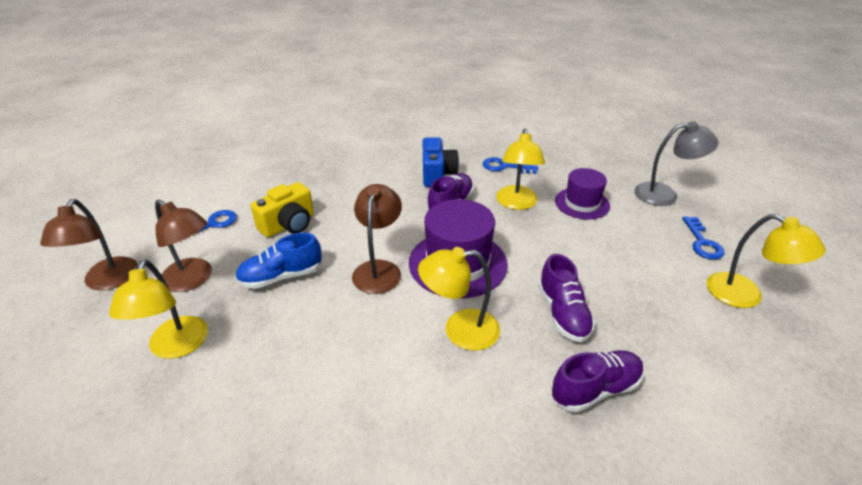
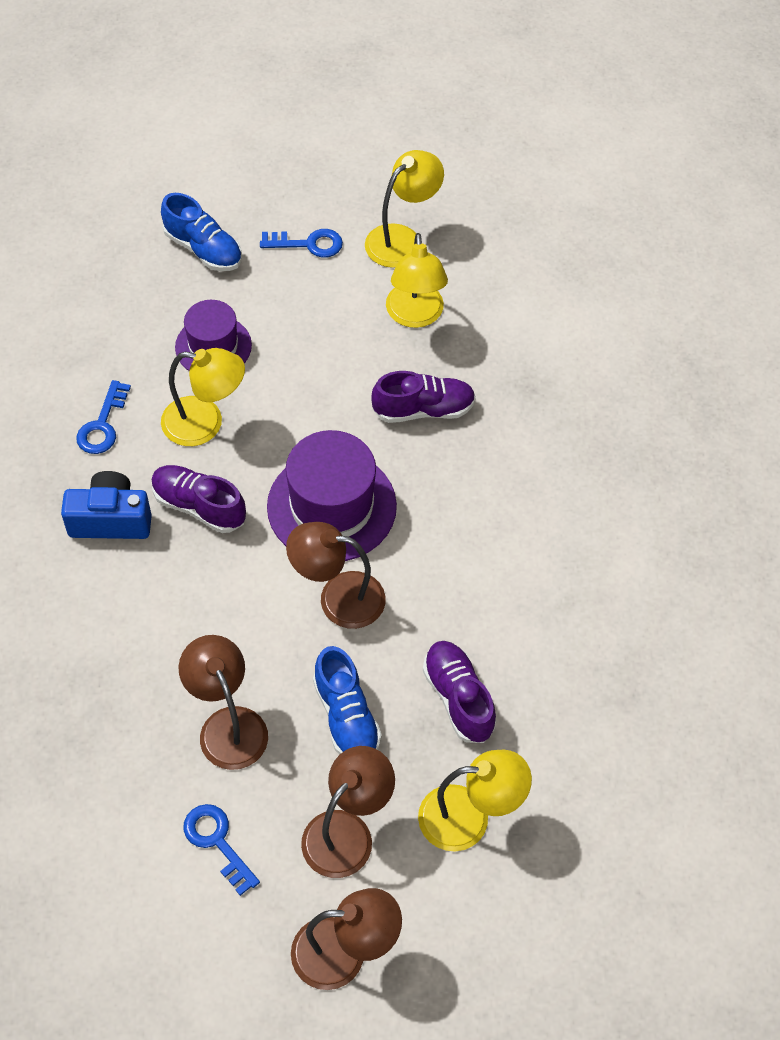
camera: 90 degrees left, 20 degrees up
yellow camera [251,182,314,237] -> brown lamp [179,635,268,770]
yellow lamp [418,247,500,351] -> yellow lamp moved to [386,233,448,328]
purple shoe [551,350,644,412] -> purple shoe moved to [423,641,496,743]
grey lamp [635,121,718,206] -> blue shoe [161,193,242,271]

